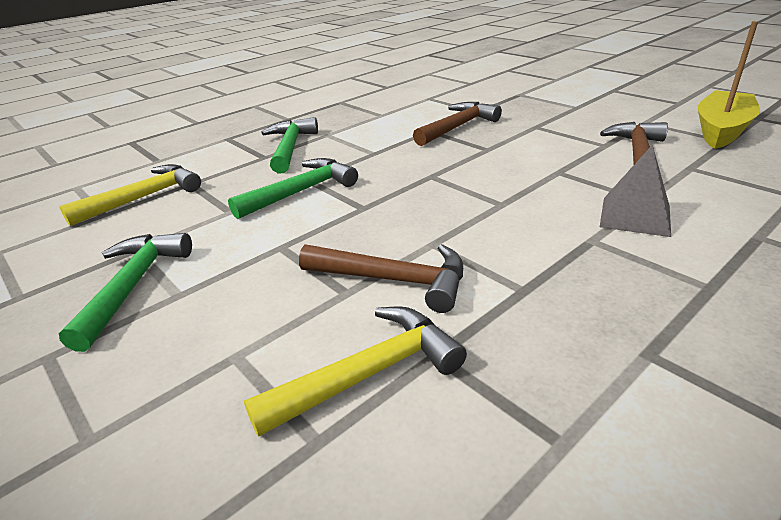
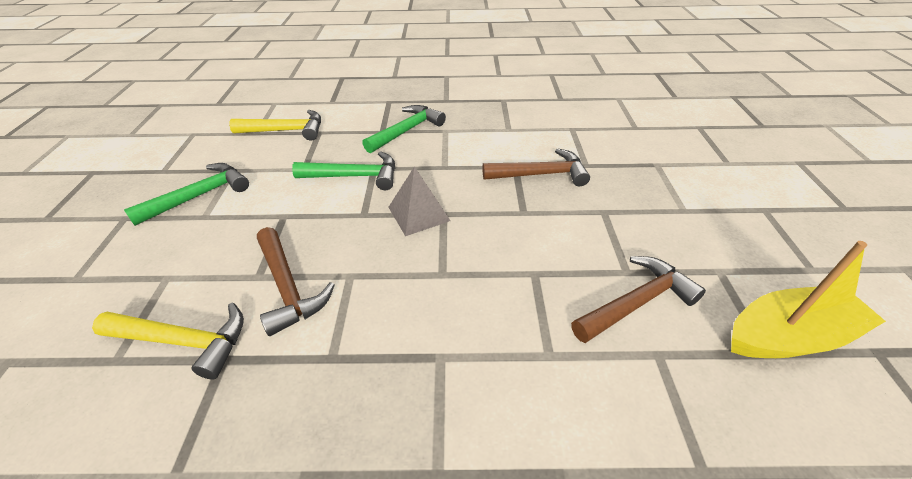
camera: 40 degrees right, 10 degrees up
grey pyramid [600,145,671,237] -> grey pyramid moved to [388,166,451,236]

